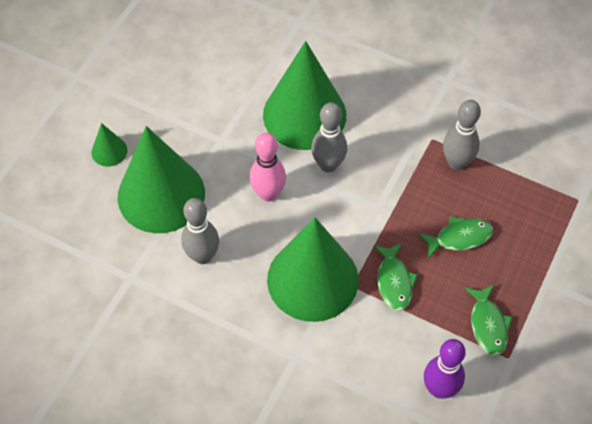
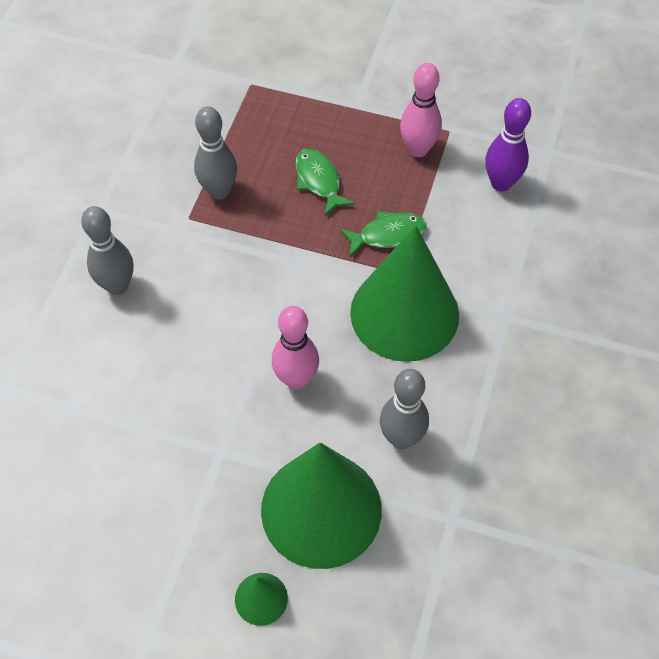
camera: 100 degrees left, 0 degrees up
green cone [263,41,346,150] -> none
grey bowling pin [311,102,347,172] -> grey bowling pin moved to [81,206,133,295]
green fish [465,284,512,356] -> pink bowling pin [400,63,442,157]

